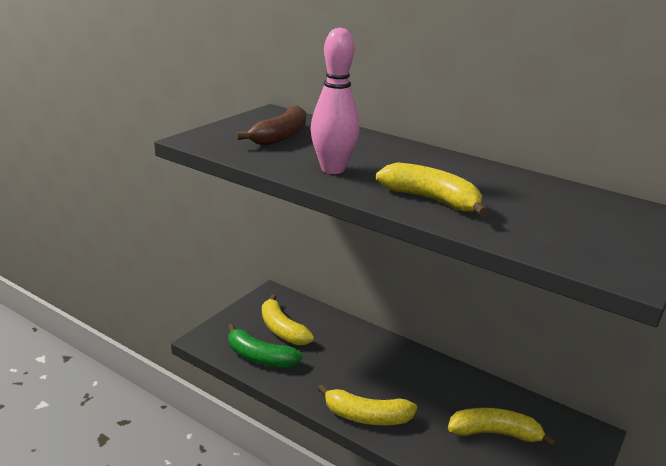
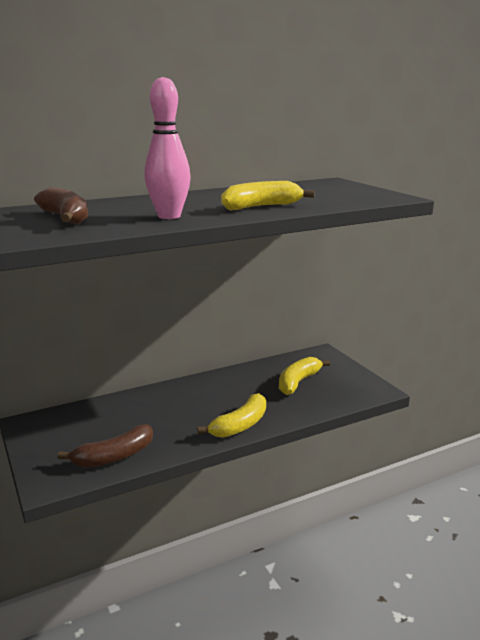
camera: 60 degrees left, 5 degrees down
green banana [228,324,303,368] -> brown banana [57,425,153,468]
yellow banana [262,295,314,345] -> none

